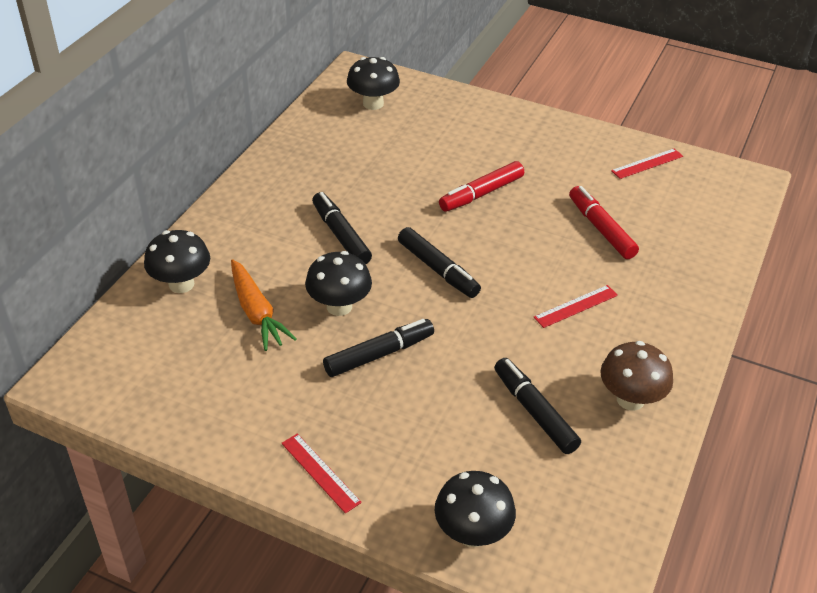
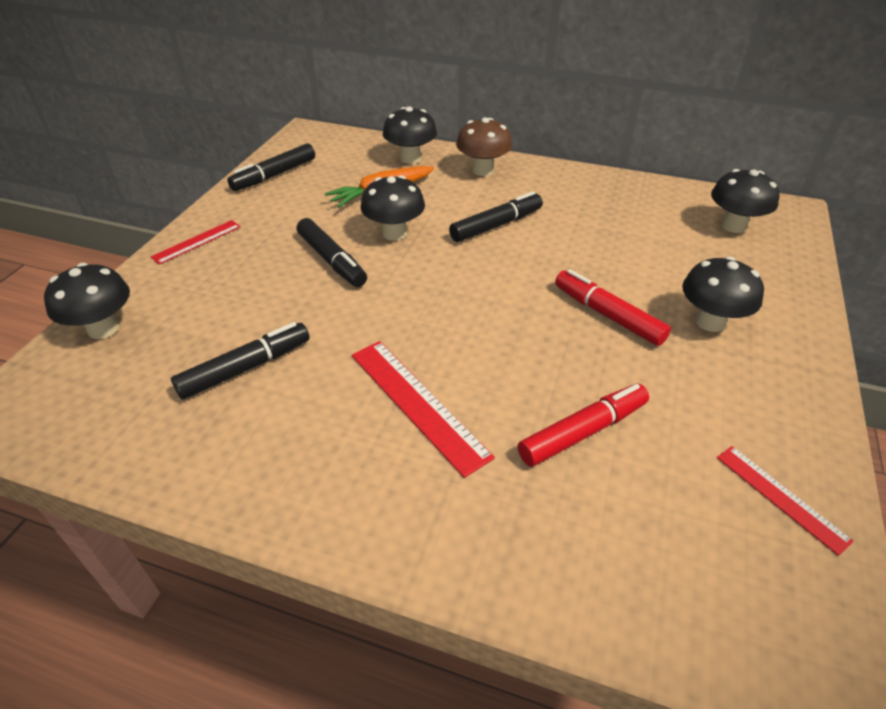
camera: 85 degrees right, 0 degrees up
black marker [398,227,481,298] -> black marker moved to [227,143,315,191]
red ruler [534,285,618,328] -> red ruler [352,341,495,478], size x1.63
brown mushroom [600,341,673,411] -> brown mushroom moved to [456,117,512,176]
none -> black mushroom [682,257,764,332]

